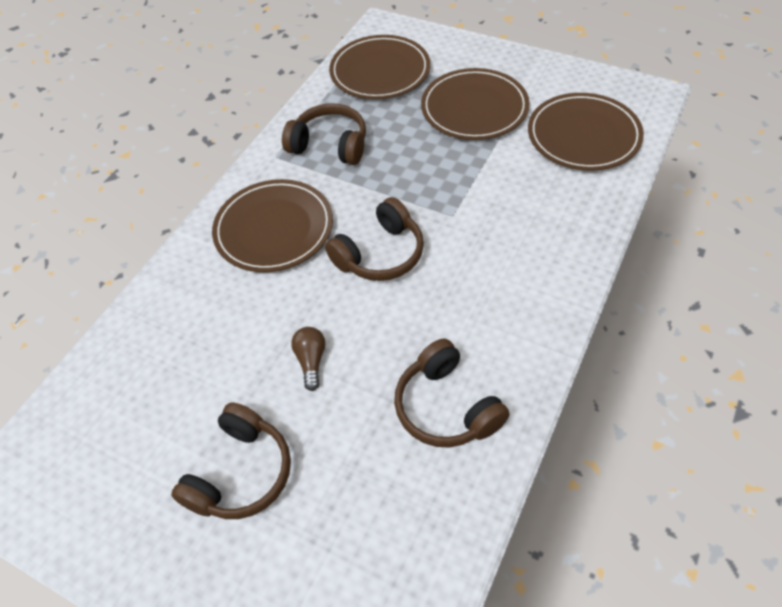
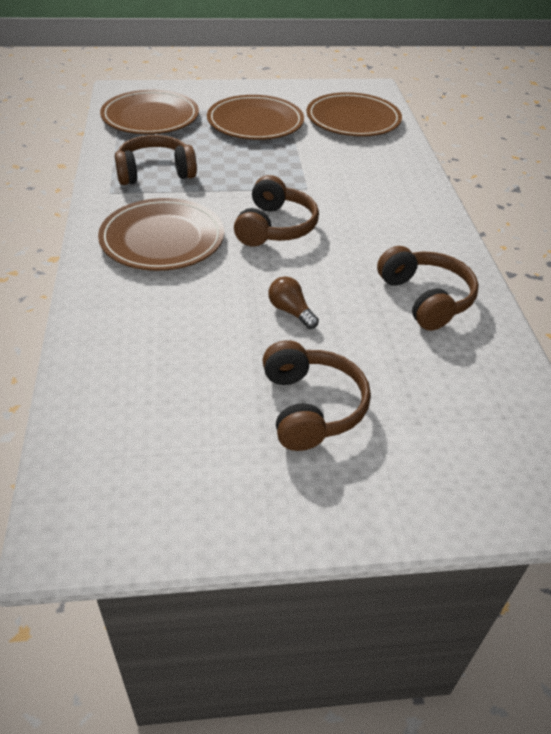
camera: 40 degrees left, 10 degrees down
brown headphones [394,339,510,448] -> brown headphones turned 135 degrees counterclockwise [377,246,479,331]

